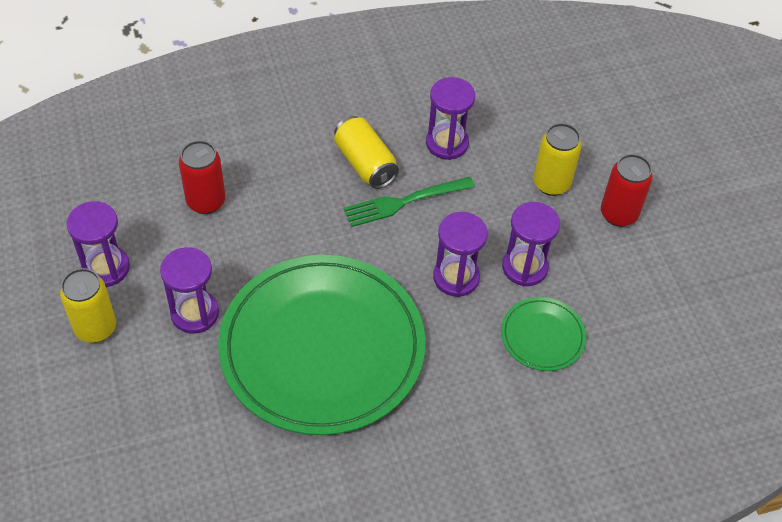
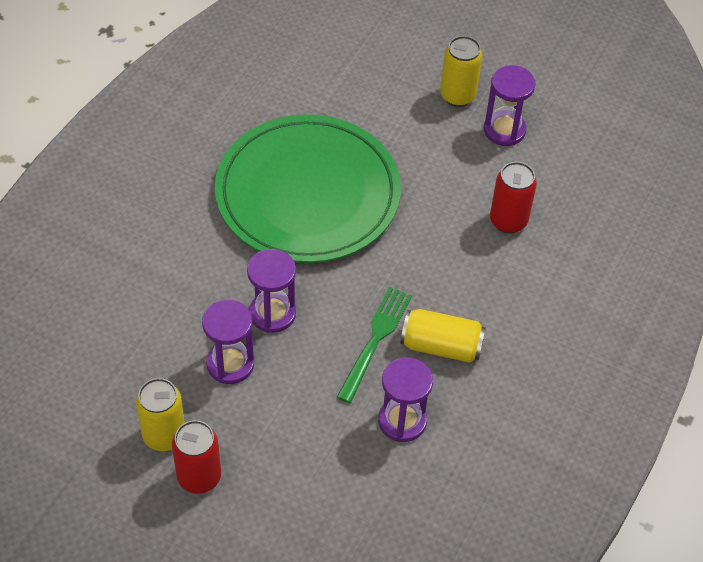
camera: 135 degrees right, 0 degrees up
purple hourglass [160,247,219,333] -> none
green plate [501,297,586,371] -> none
yellow can [533,123,582,196] -> yellow can moved to [136,378,185,451]

